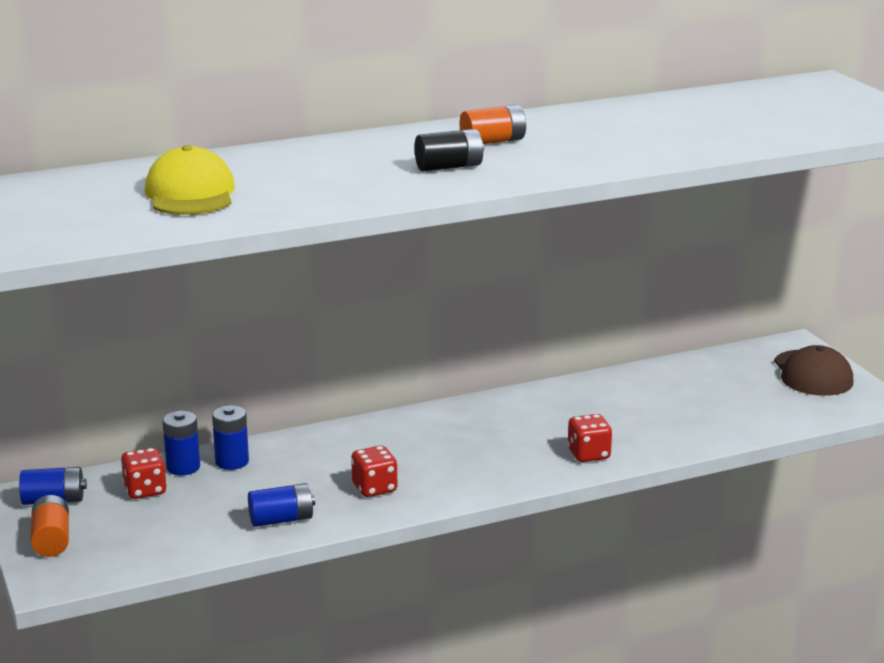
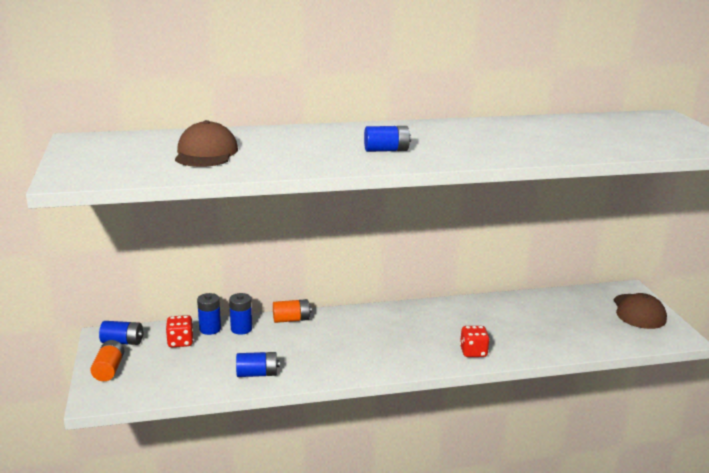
camera: 10 degrees right, 0 degrees up
yellow cap [145,145,235,215] -> brown cap [175,120,238,167]
red dice [351,446,398,497] -> none
black battery [414,129,484,171] -> blue battery [364,126,411,152]
orange battery [460,105,526,144] -> orange battery moved to [273,299,312,323]

